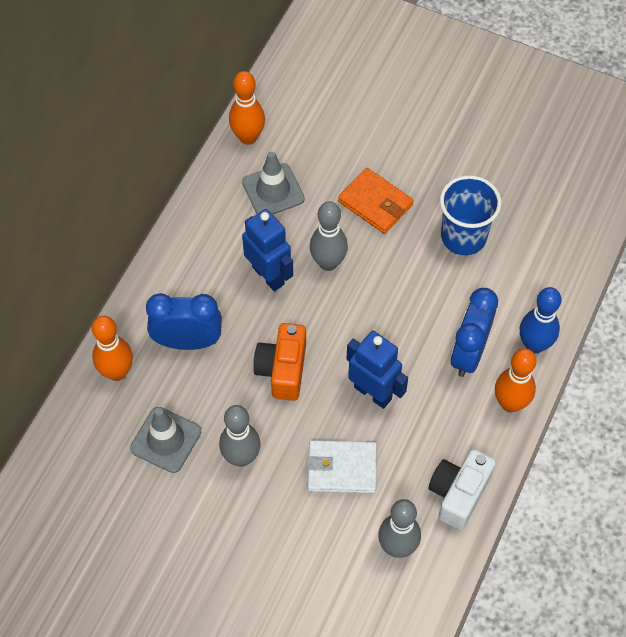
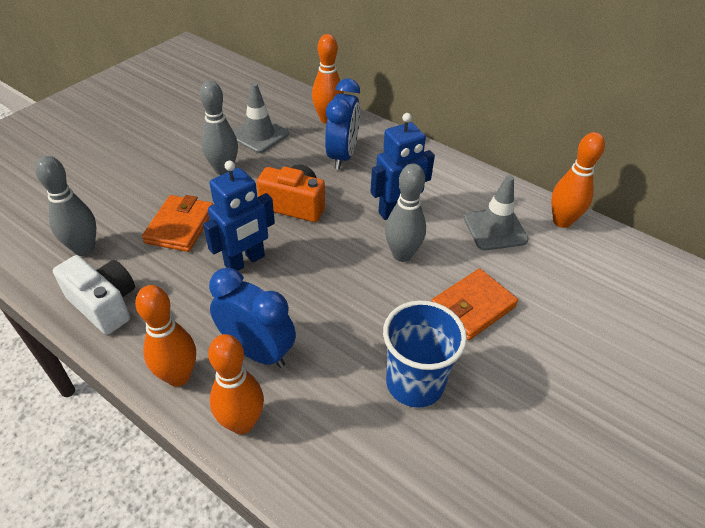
camera: 100 degrees right, 15 degrees down
white wallet [306,440,377,493] -> orange wallet [142,195,213,252]
blue bowling pin [520,287,561,354] -> orange bowling pin [208,334,264,434]

